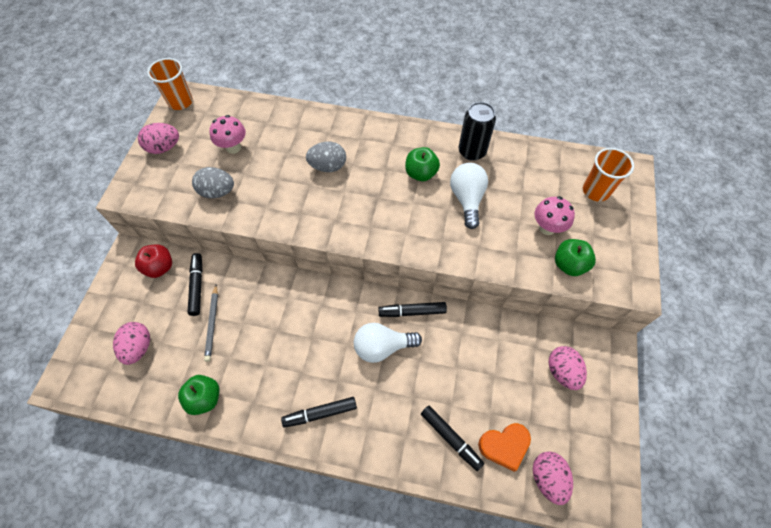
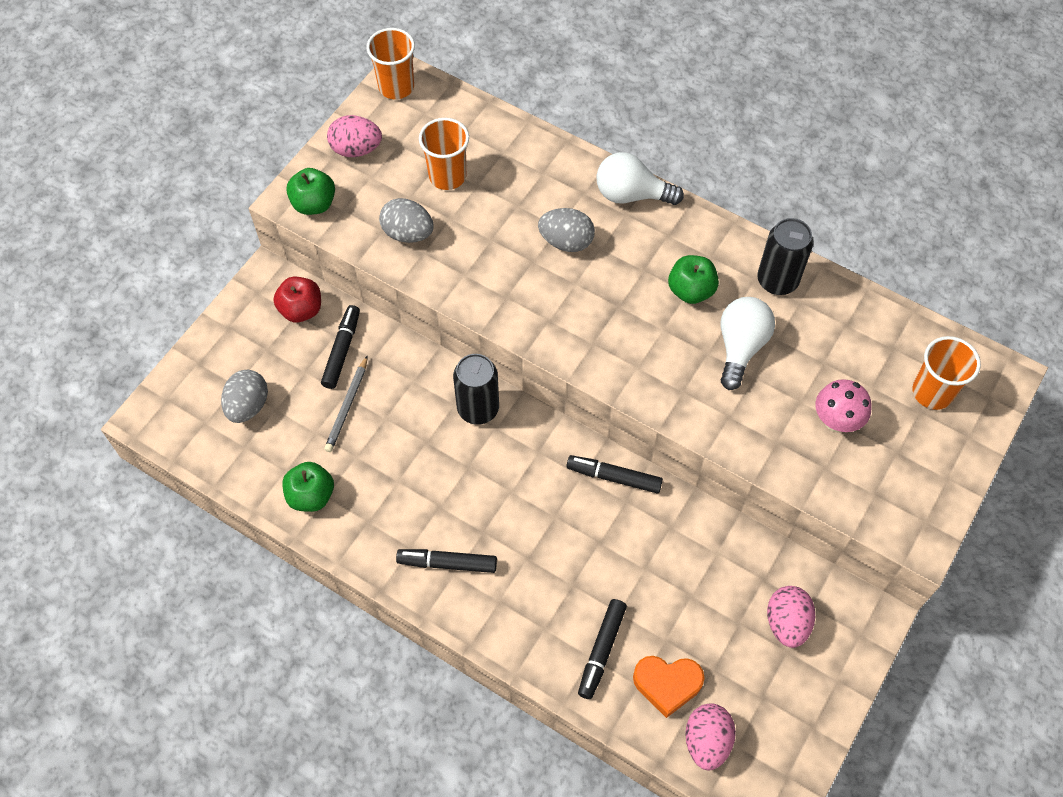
camera: 20 degrees right, 0 degrees up
pink egg [113,322,150,365] -> grey egg [221,370,268,423]
pink mushroom [209,115,246,154] -> orange cup [419,118,469,190]
white light bulb [354,323,422,363] -> white light bulb moved to [596,152,684,205]
black marker [421,406,484,471] -> black marker turned 45 degrees clockwise [578,599,627,699]
green apple [555,239,596,276] -> green apple moved to [286,168,335,215]
none -> black can [453,354,499,425]

